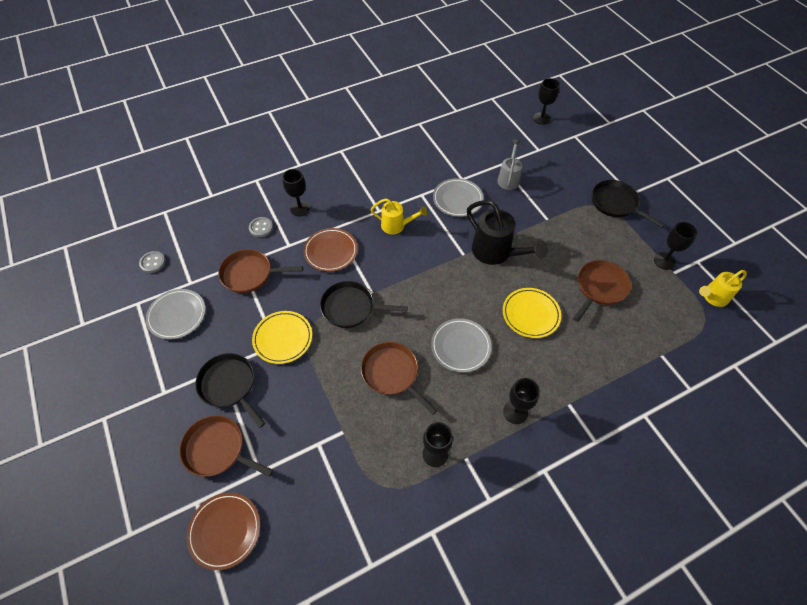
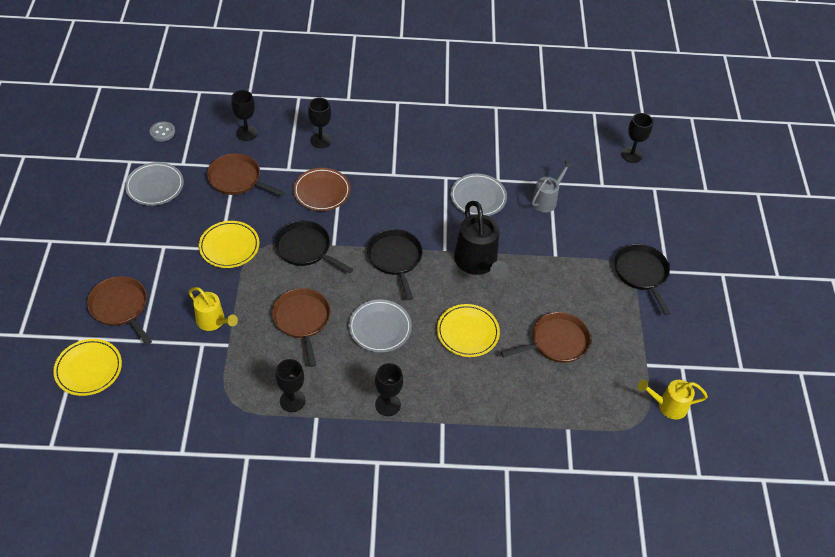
camera: 25 degrees right, 5 degrees down
brown plate [186,493,260,570] -> yellow plate [53,339,122,396]
black pan [195,353,265,428] -> black pan moved to [367,229,422,300]
grey button [249,217,273,237] -> none
yellow watering can [370,199,427,235] -> yellow watering can moved to [188,287,238,331]
black goblet [654,222,697,270] -> black goblet moved to [231,90,257,141]

